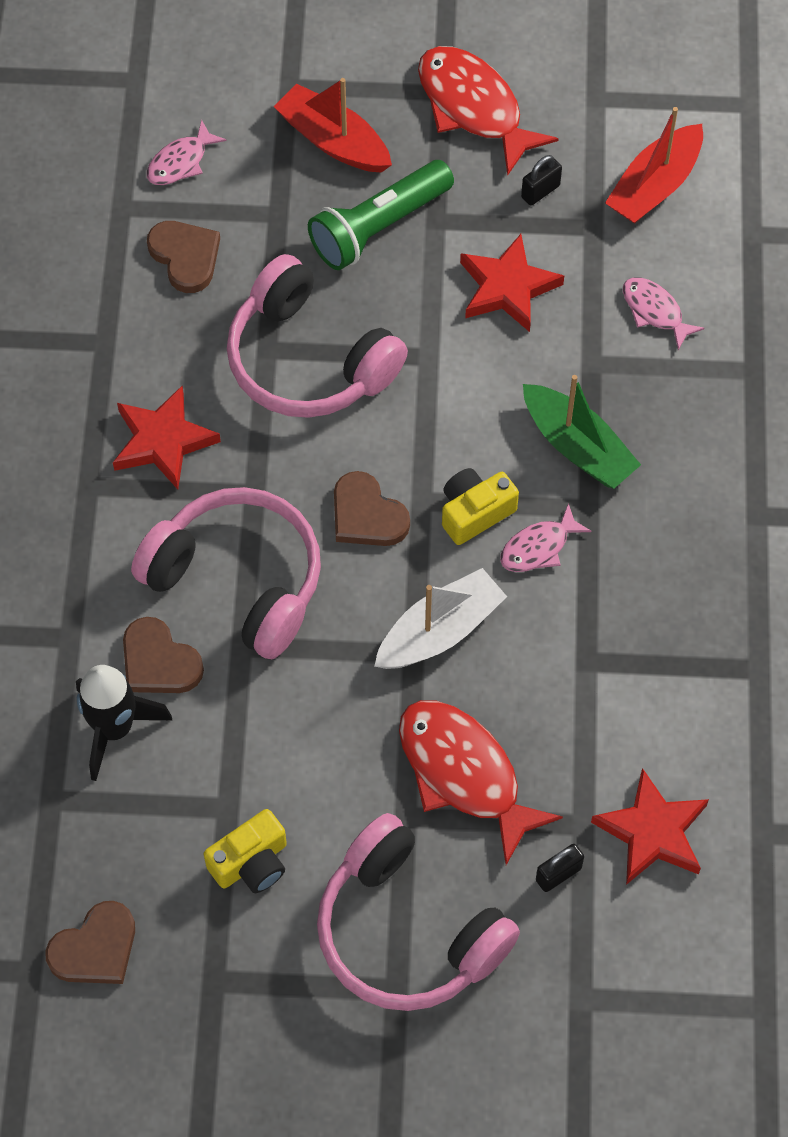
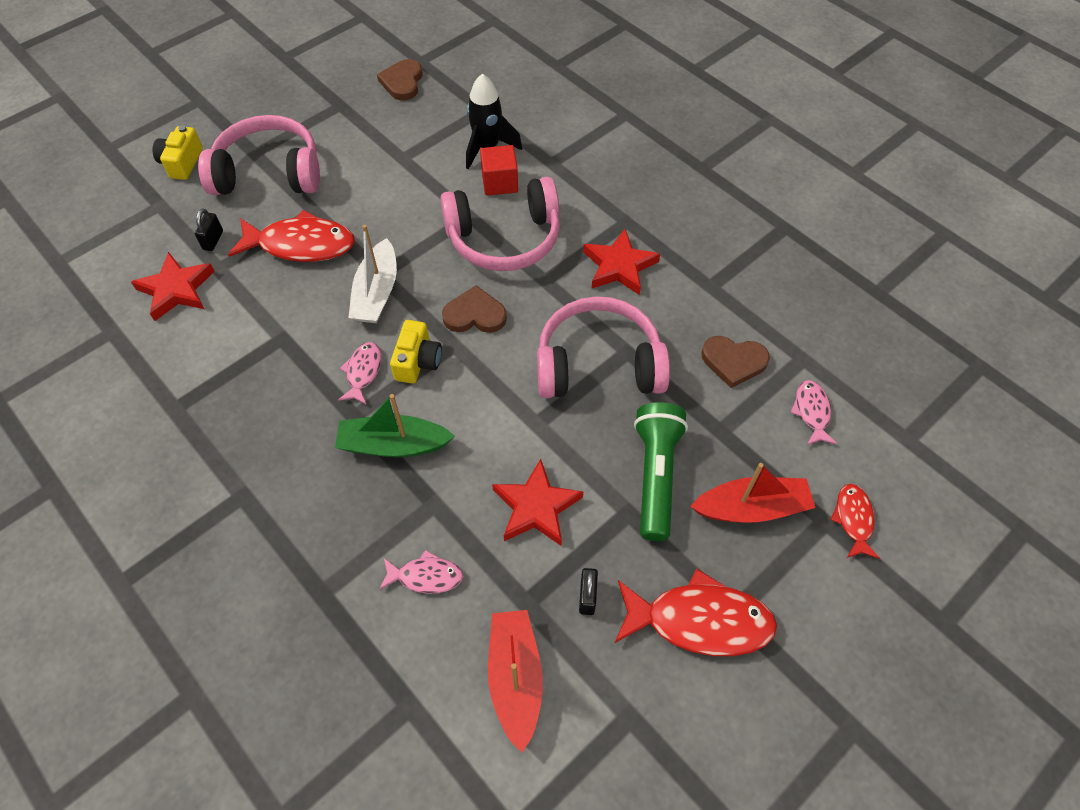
camera: 135 degrees right, 5 degrees down
brown heart [123,617,204,693] -> red cube [480,145,518,196]
yellow camera [204,809,287,893] -> yellow camera moved to [152,125,203,180]
none -> red fish [830,484,880,559]

